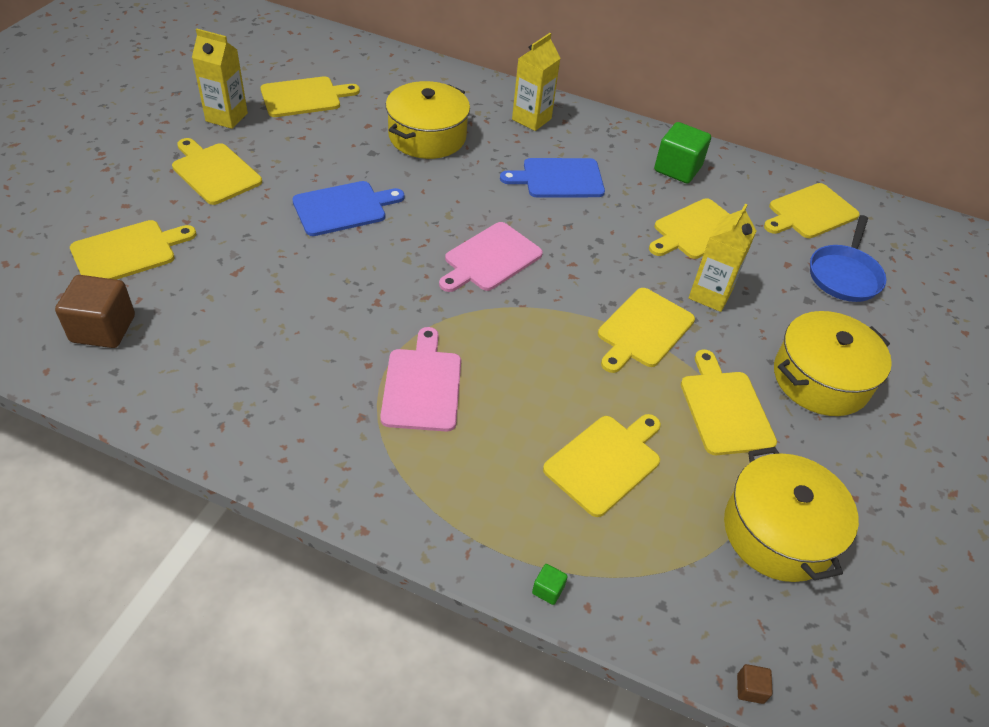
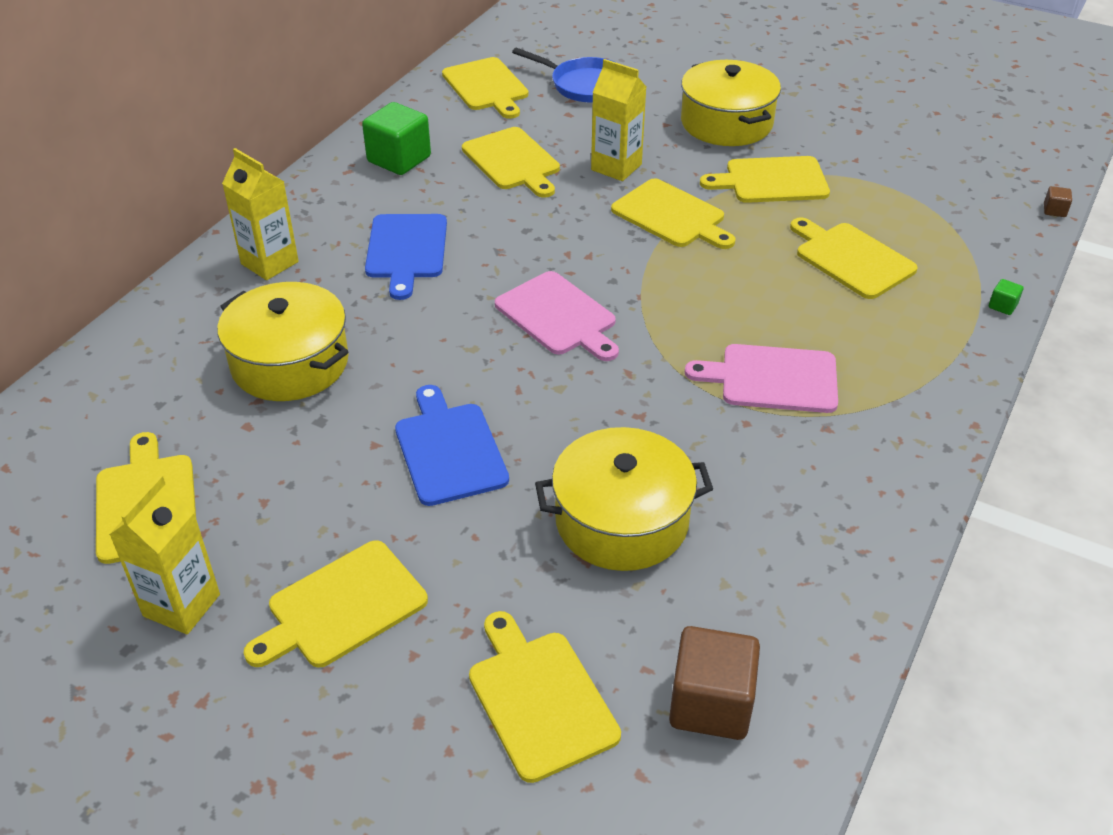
camera: 80 degrees left, 5 degrees down
yellow pot [724,447,859,582] -> yellow pot moved to [535,427,713,571]

